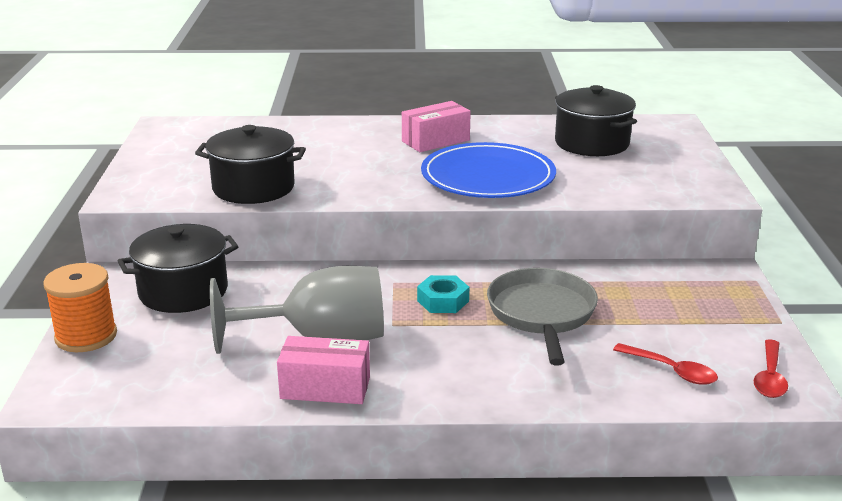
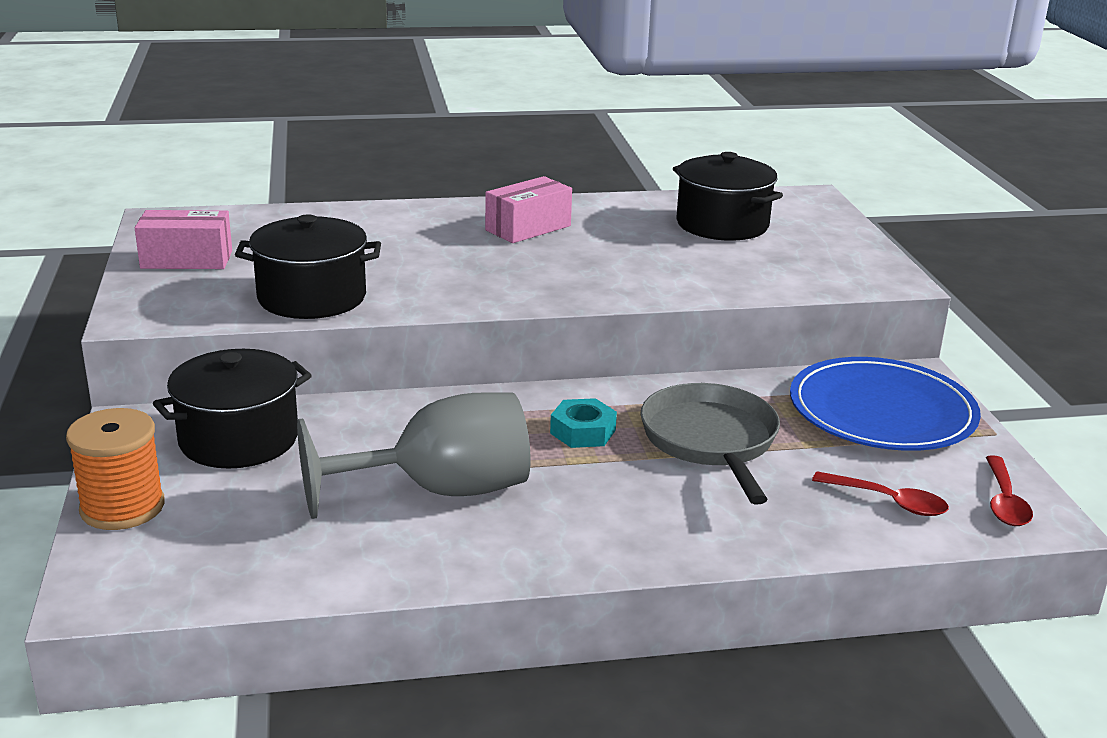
camera: 10 degrees left, 0 degrees up
pink box [277,336,370,404] -> pink box moved to [135,210,232,269]
blue plate [421,142,556,198] -> blue plate moved to [790,357,981,451]

